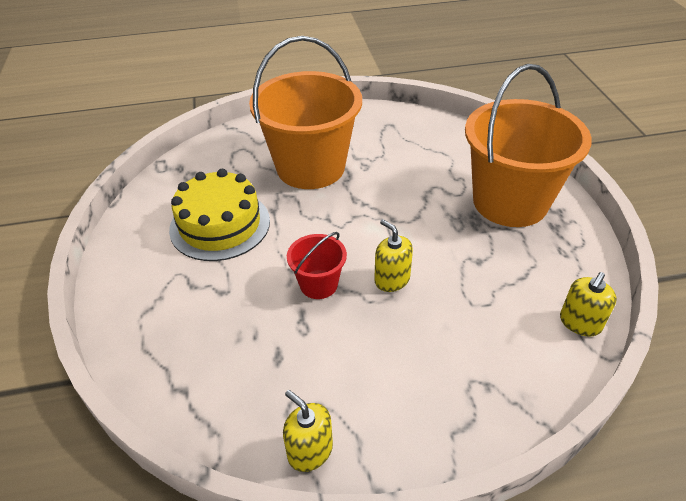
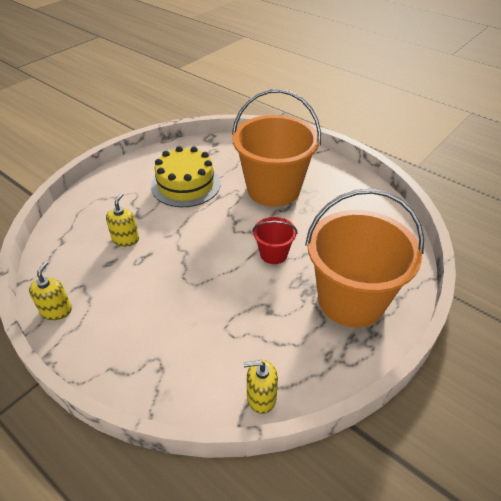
camera: 50 degrees right, 0 degrees up
red bucket [287,232,347,299] -> red bucket moved to [252,217,297,264]
yellow soap dispenser [374,219,413,292] -> yellow soap dispenser moved to [106,193,139,247]

